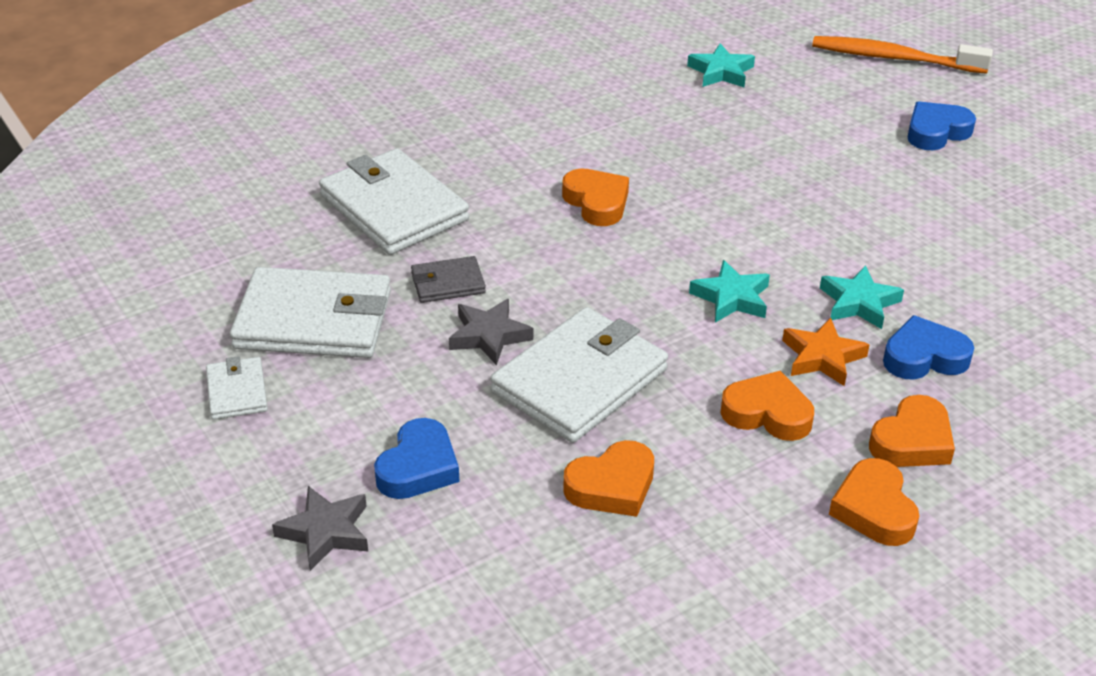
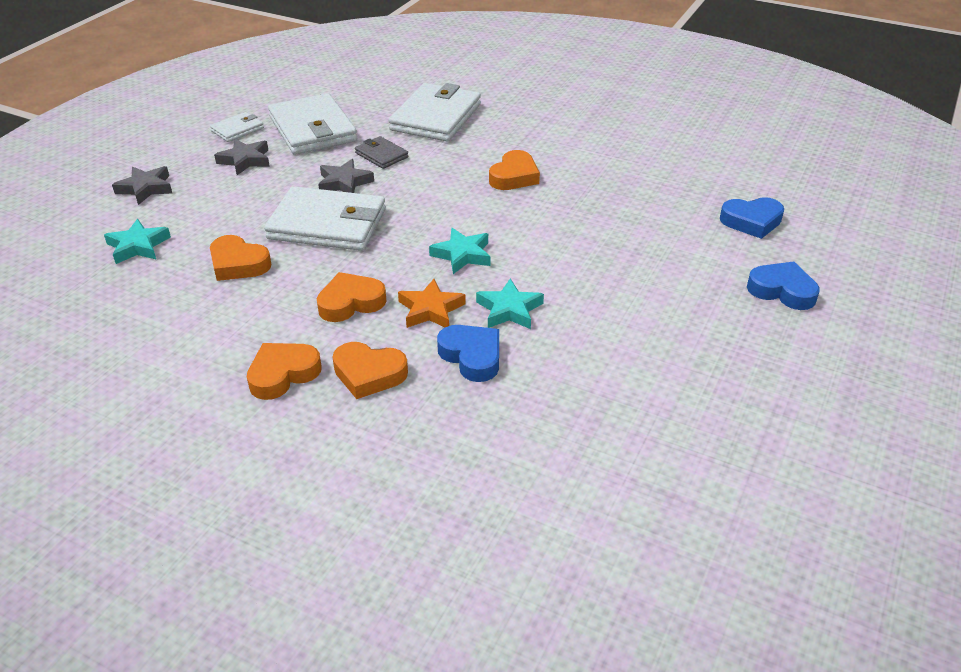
camera: 60 degrees right, 0 degrees up
blue heart [374,418,459,499] -> blue heart moved to [720,197,784,239]
turquoise star [687,43,755,87] -> turquoise star moved to [104,219,171,264]
orange heart [720,371,814,441] -> orange heart turned 105 degrees counterclockwise [316,272,386,322]
orange toothbrush [812,36,993,74] -> none
none -> grey star [214,139,270,175]

